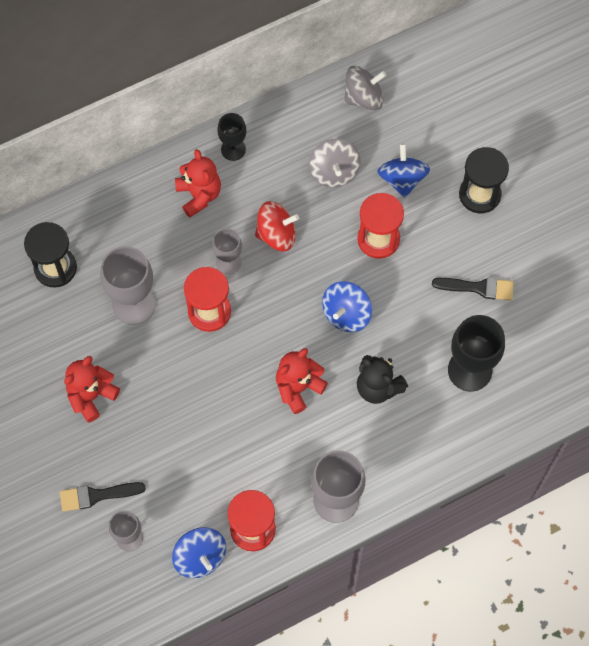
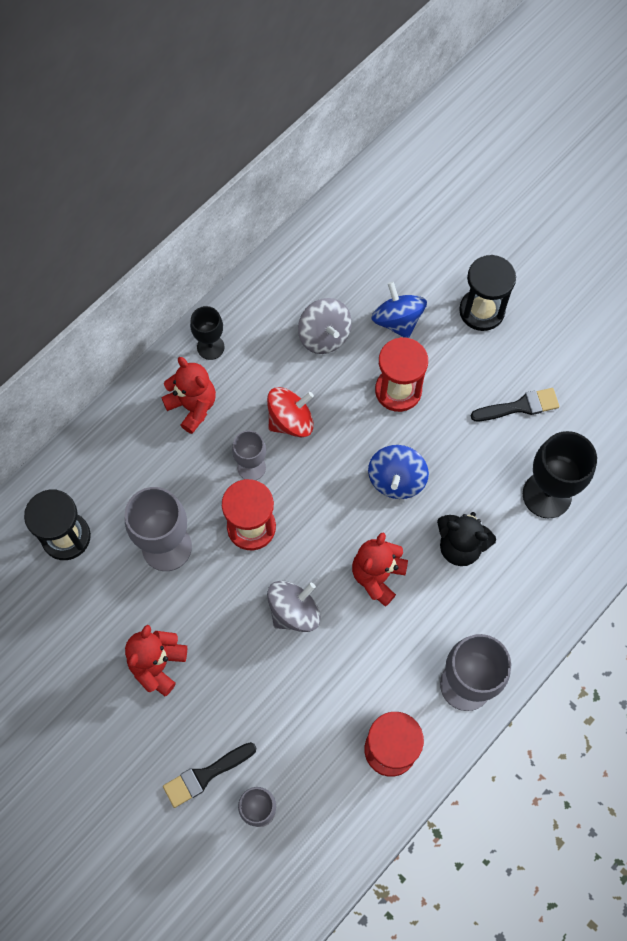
camera: 20 degrees left, 0 degrees up
blue spinning top [172,527,226,578] -> none
grey spinning top [344,66,386,110] -> grey spinning top moved to [267,581,321,632]

